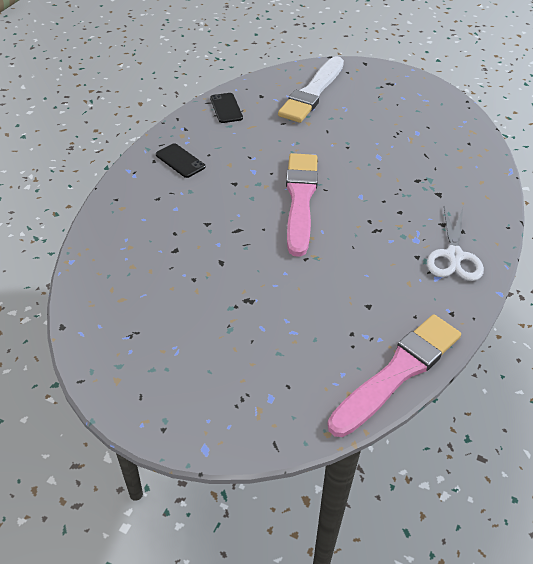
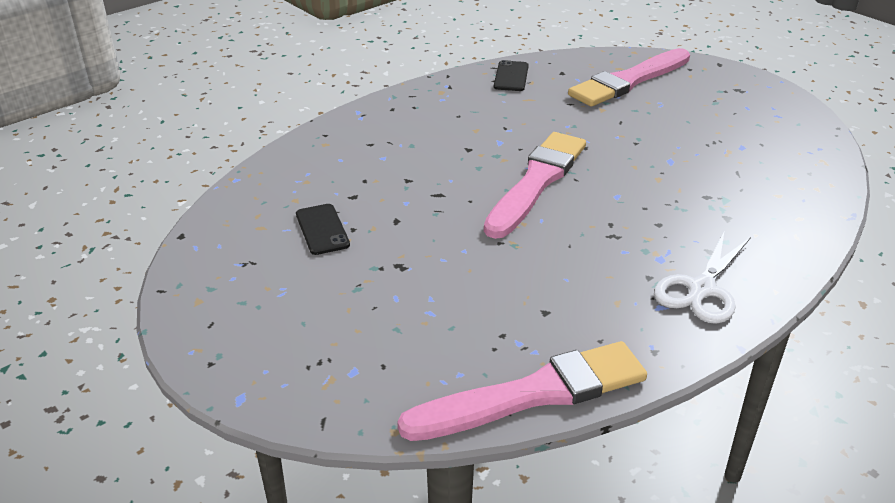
camera: 25 degrees right, 10 degrees down
black phone [156,143,206,178] -> black phone moved to [296,204,350,255]
white brush [278,56,344,123] -> pink brush [568,48,690,107]

